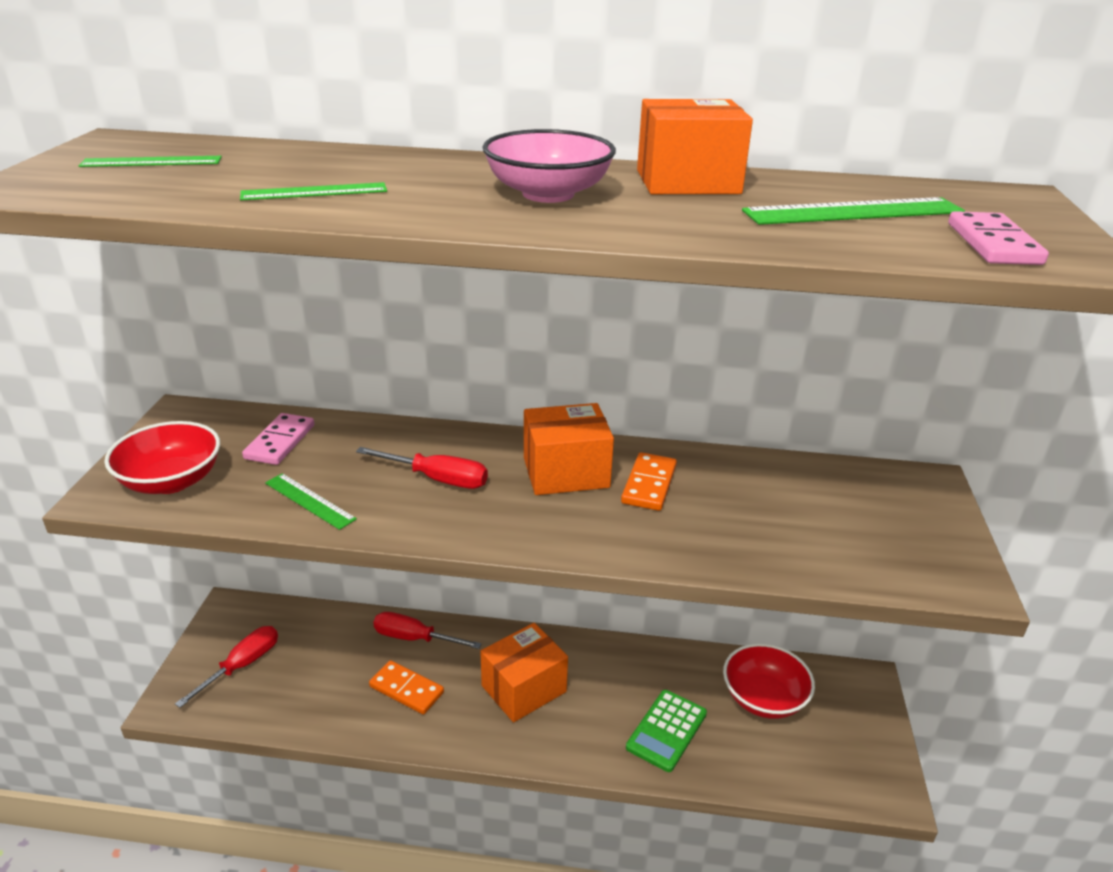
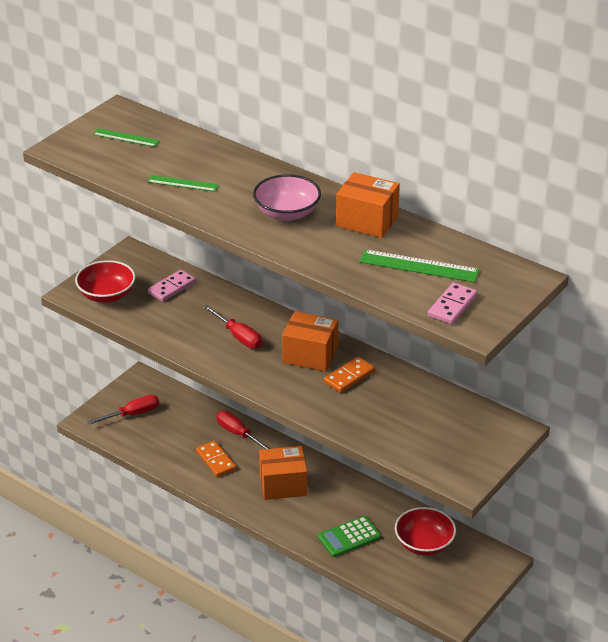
camera: 30 degrees right, 5 degrees up
green ruler [265,473,357,530] -> none

